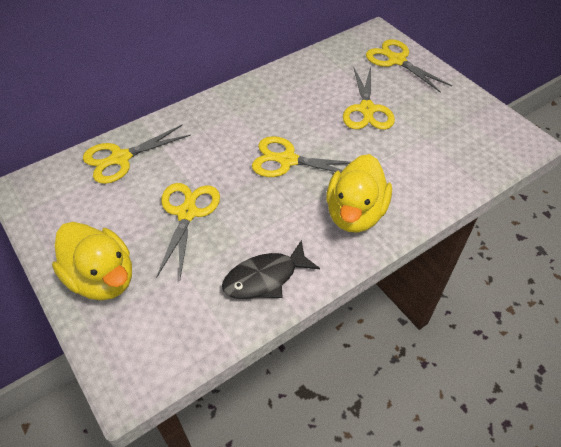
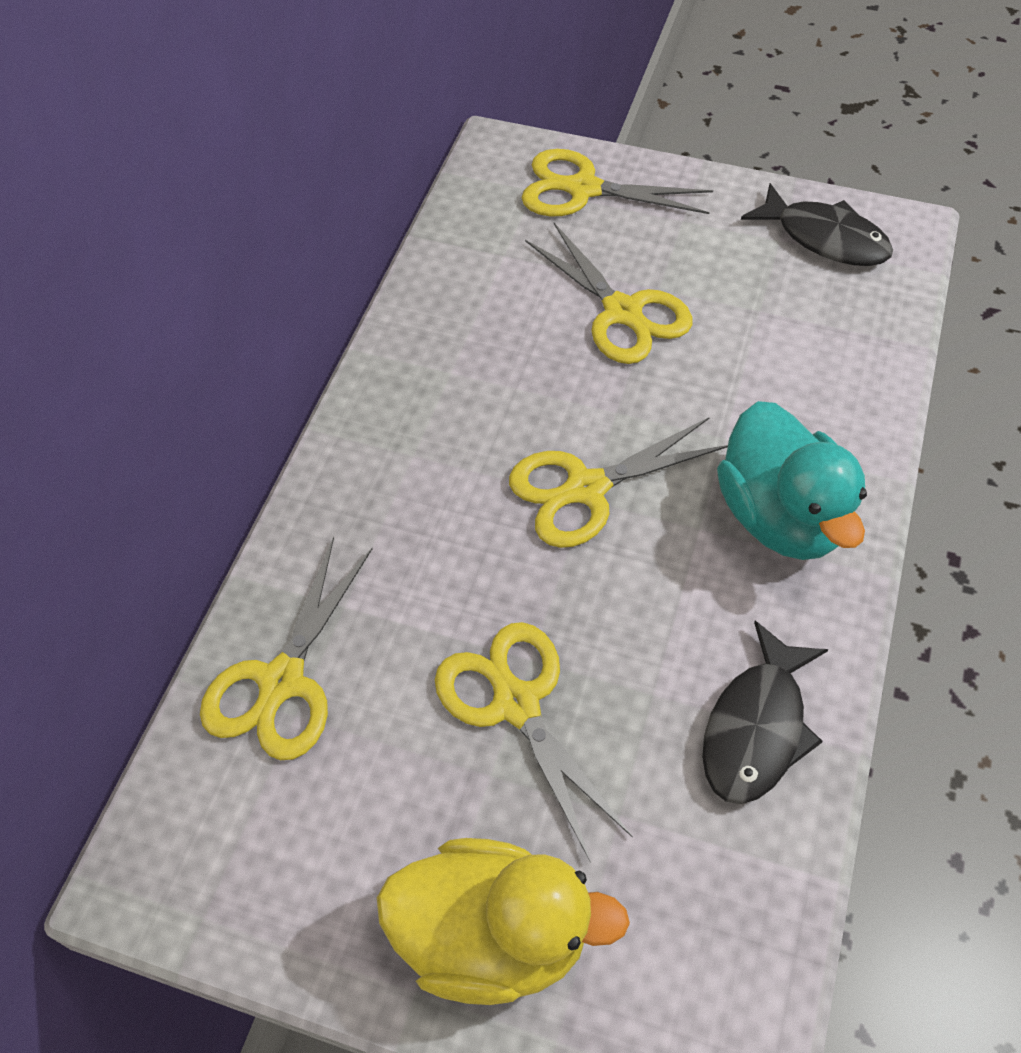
camera: 35 degrees left, 5 degrees up
yellow duck [326,154,392,233] -> turquoise duck [717,401,867,560]
none -> black fish [741,183,893,266]

